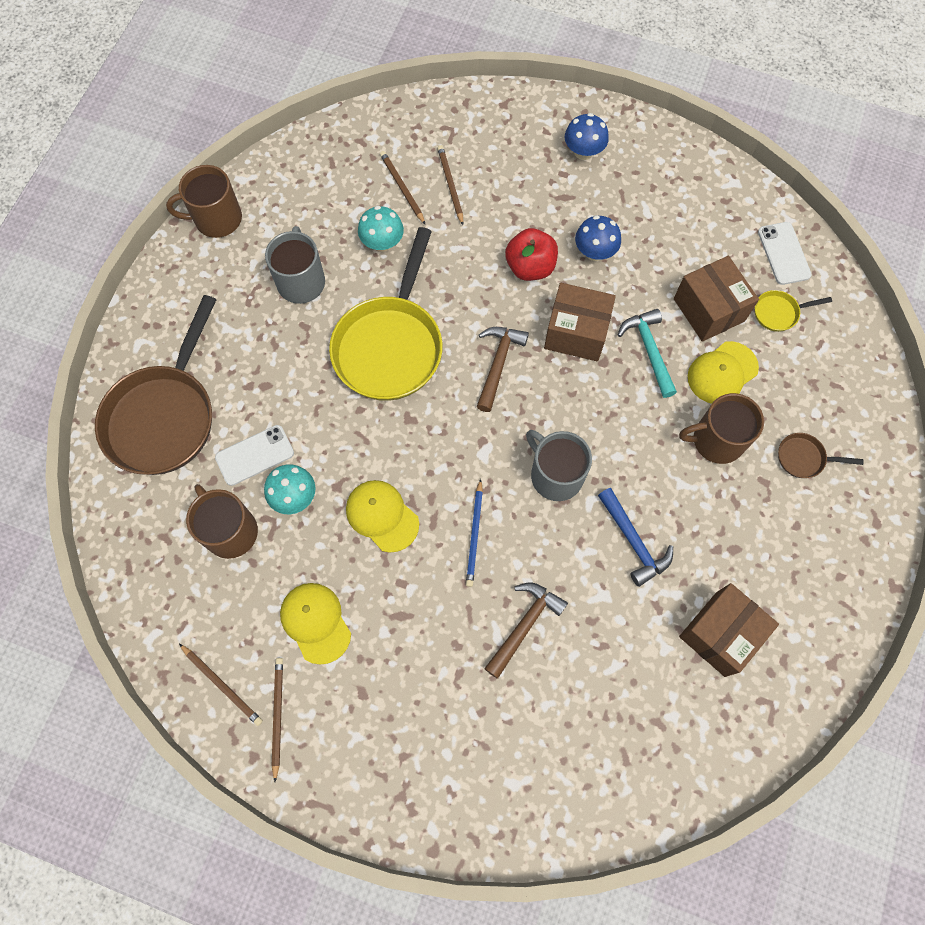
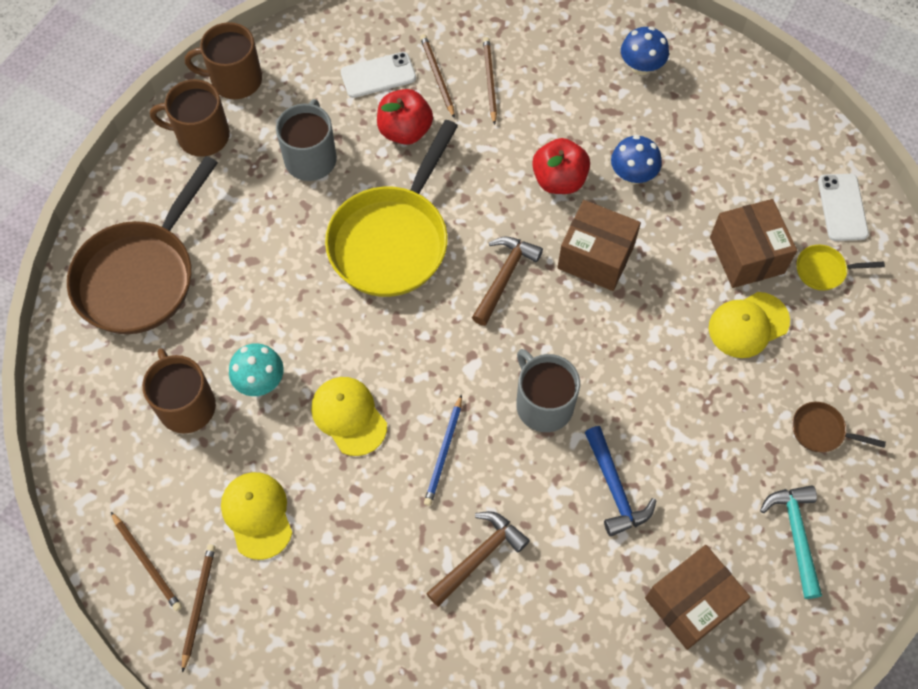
camera: 10 degrees right, 5 degrees down
white phone [215,425,294,486] -> white phone moved to [341,52,416,98]
turquoise mushroom [358,206,404,252] -> red apple [377,89,433,145]
turquoise hammer [618,309,677,398] -> turquoise hammer moved to [760,485,822,599]
brown mug [679,393,764,464] -> brown mug moved to [150,79,230,157]

